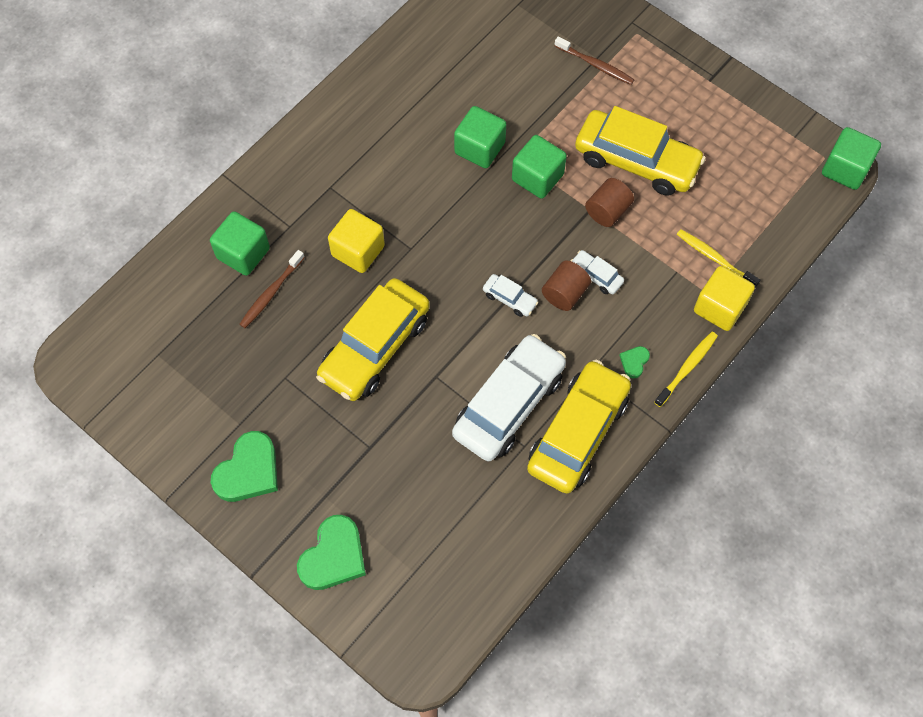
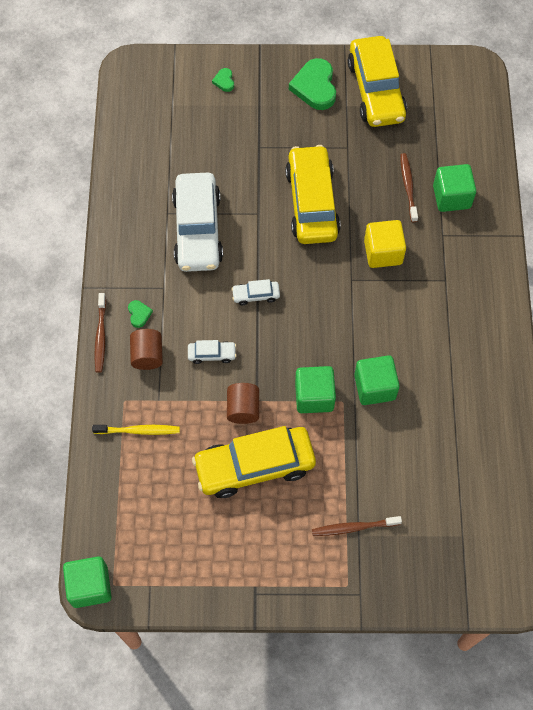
camera: 140 degrees right, 0 degrees up
green heart [297,515,366,590] -> green heart [212,68,234,92], size x0.47
yellow car [527,360,631,494] -> yellow car moved to [348,36,407,127]
brown cylinder [542,260,591,311] -> brown cylinder moved to [130,329,163,370]
yellow toothbrush [654,332,718,407] -> brown toothbrush [95,293,106,373]
yellow cube [694,266,755,331] -> none

